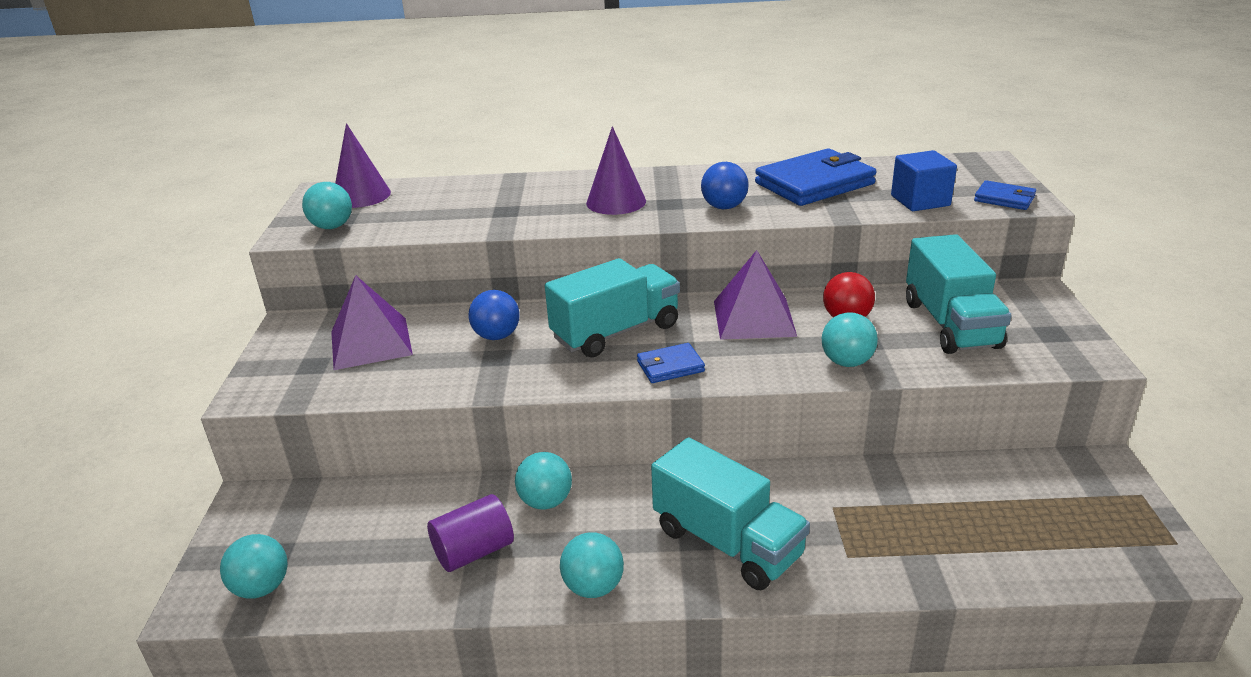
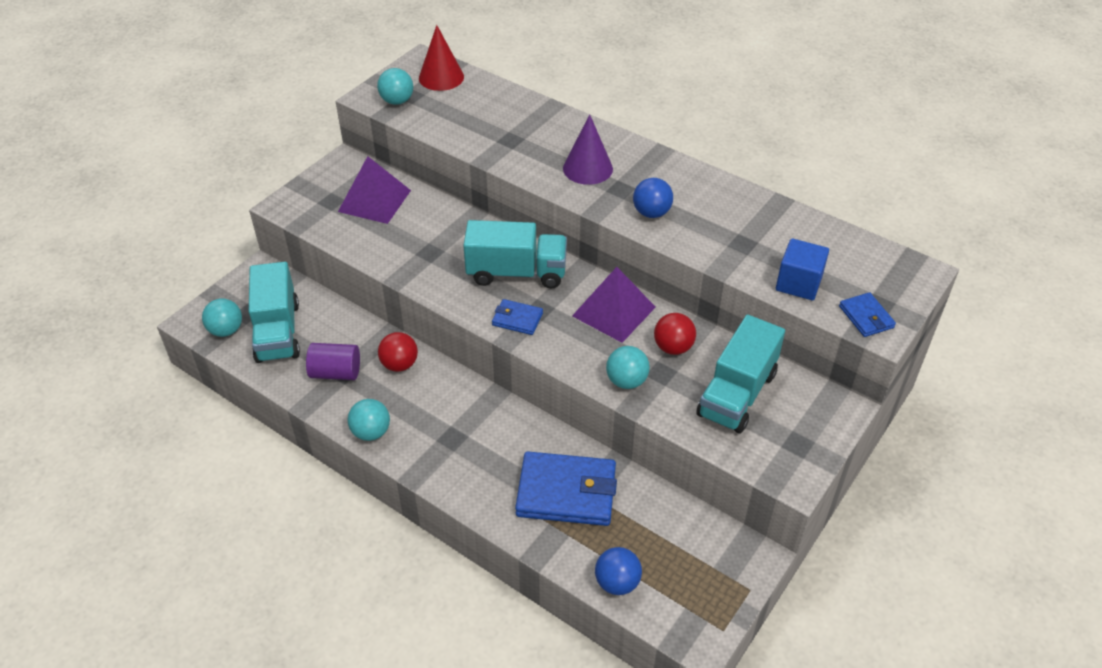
camera: 35 degrees right, 15 degrees up
purple cone [335,123,391,208] -> red cone [419,25,464,91]
blue ball [469,290,520,340] -> blue ball moved to [595,547,642,595]
turquoise ball [515,452,572,510] -> red ball [378,332,418,372]
turquoise truck [651,437,810,590] -> turquoise truck moved to [249,262,300,363]
blue wallet [755,148,877,206] -> blue wallet moved to [515,451,617,526]

